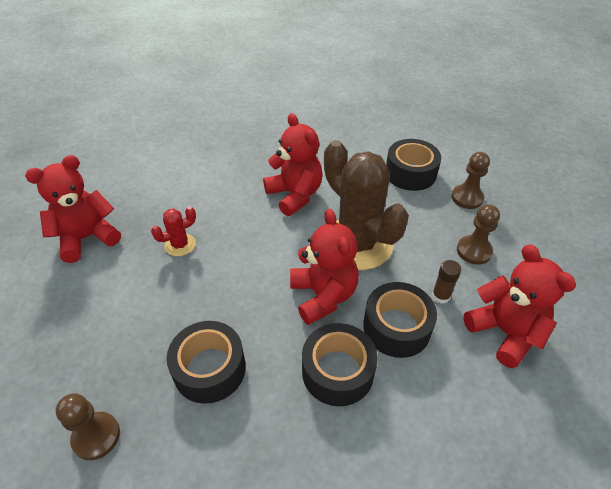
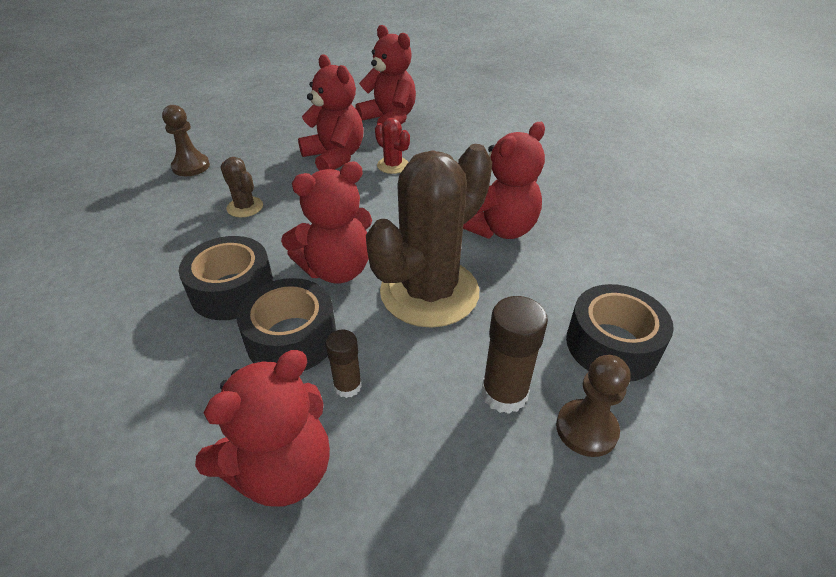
camera: 80 degrees right, 5 degrees down
black tape [167,321,246,404] -> brown cactus [220,157,263,217]
brown pawn [457,204,500,265] -> none
none -> red teddy bear [298,54,364,171]
none -> brown glue stick [482,296,548,414]

